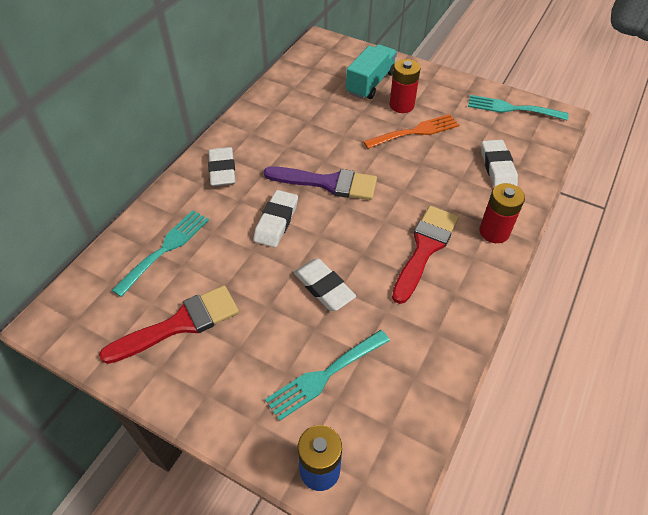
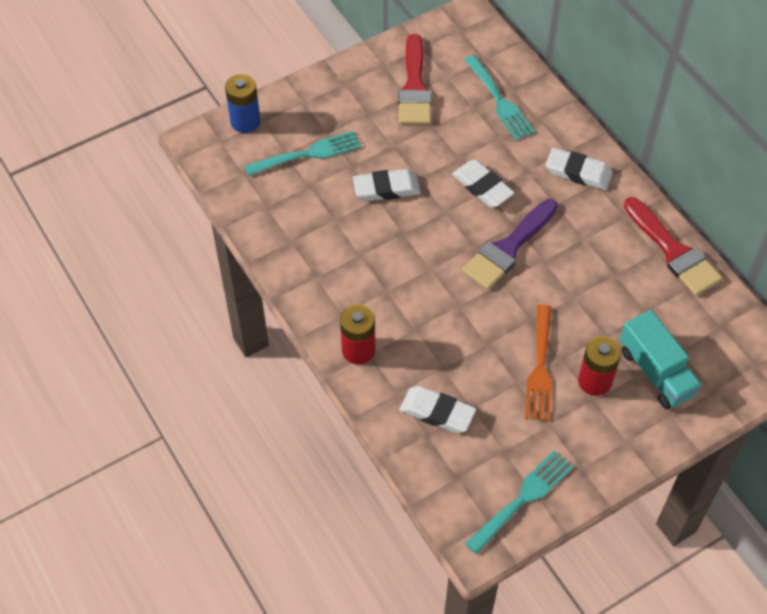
camera: 120 degrees right, 5 degrees up
turquoise fork [265,330,390,421] -> turquoise fork turned 75 degrees clockwise [245,131,361,176]
red brush [392,206,459,304] -> red brush moved to [624,197,722,295]

